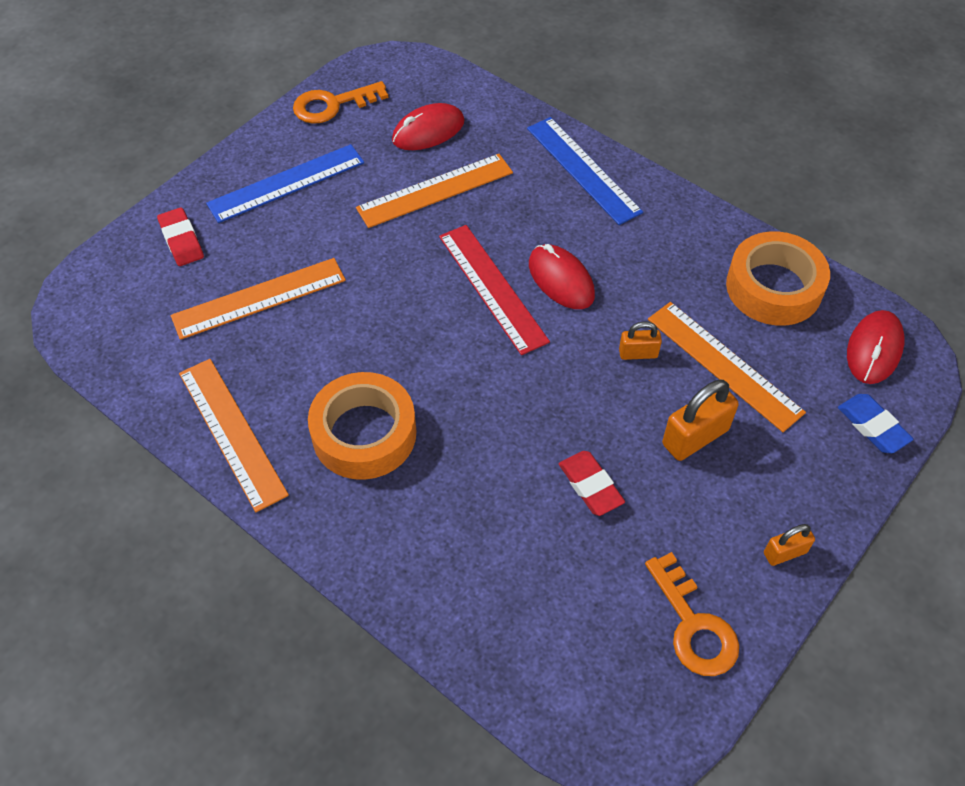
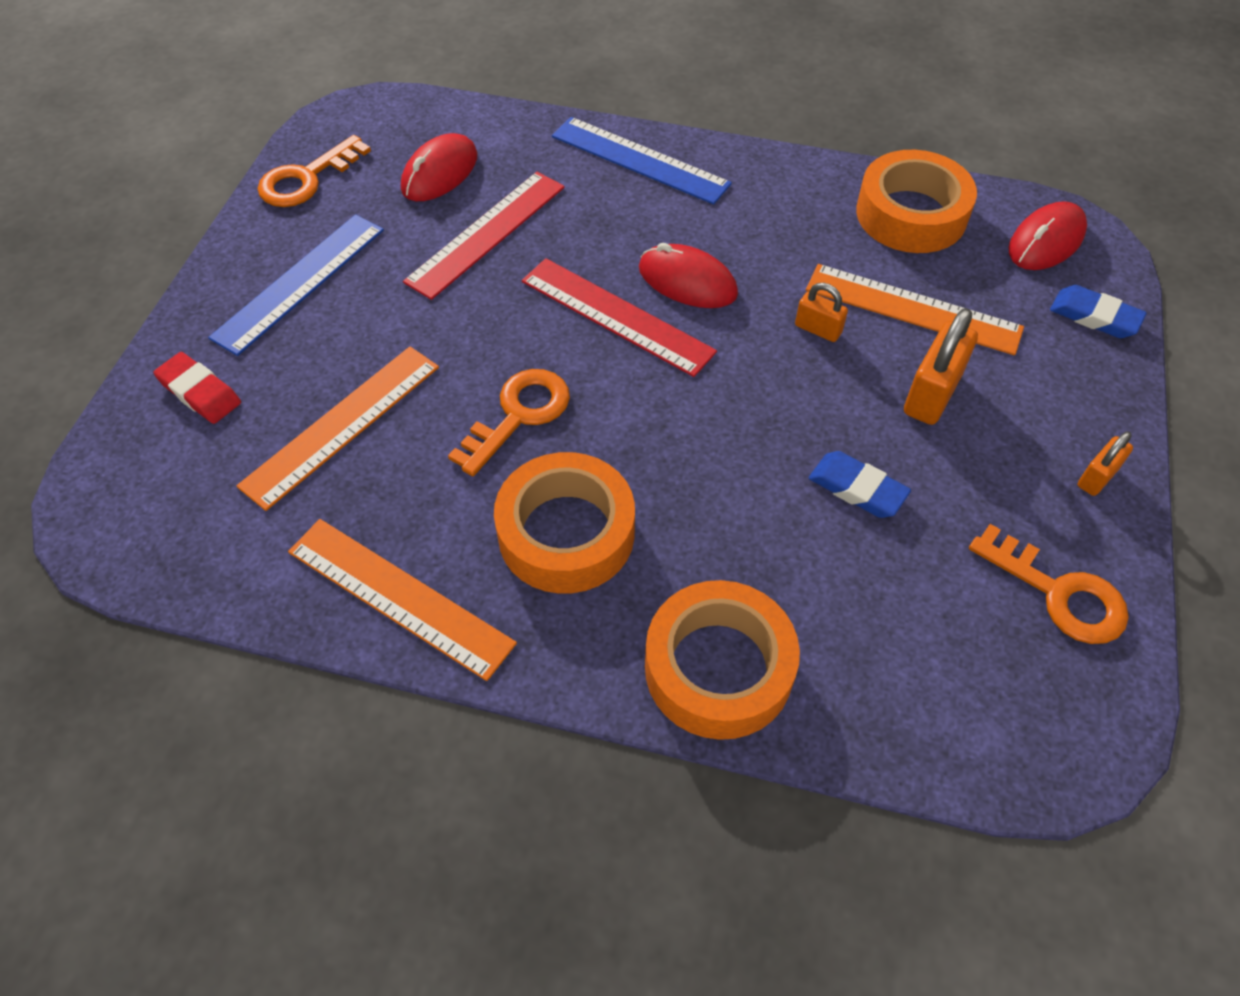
camera: 25 degrees left, 0 degrees up
orange ruler [356,154,513,228] -> red ruler [403,172,565,300]
red eraser [559,451,625,516] -> blue eraser [809,451,911,518]
orange padlock [619,321,662,360] -> orange padlock turned 60 degrees clockwise [795,283,848,342]
red mouse [847,310,904,384] -> red mouse turned 45 degrees clockwise [1008,201,1087,270]
none -> orange key [448,369,570,476]
none -> orange tape [645,580,800,740]

